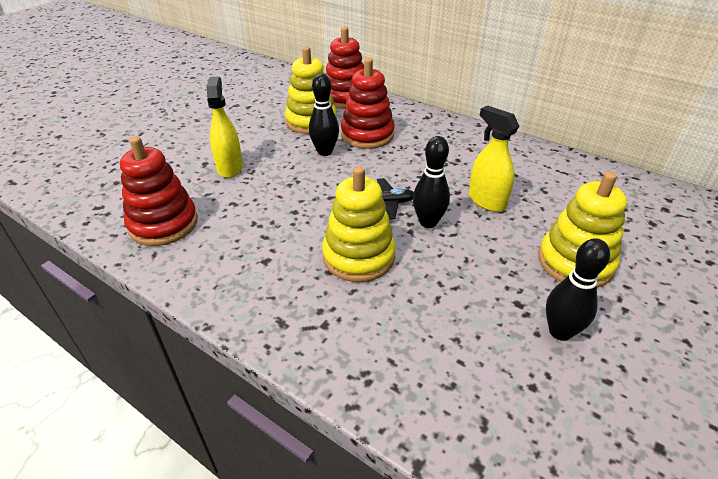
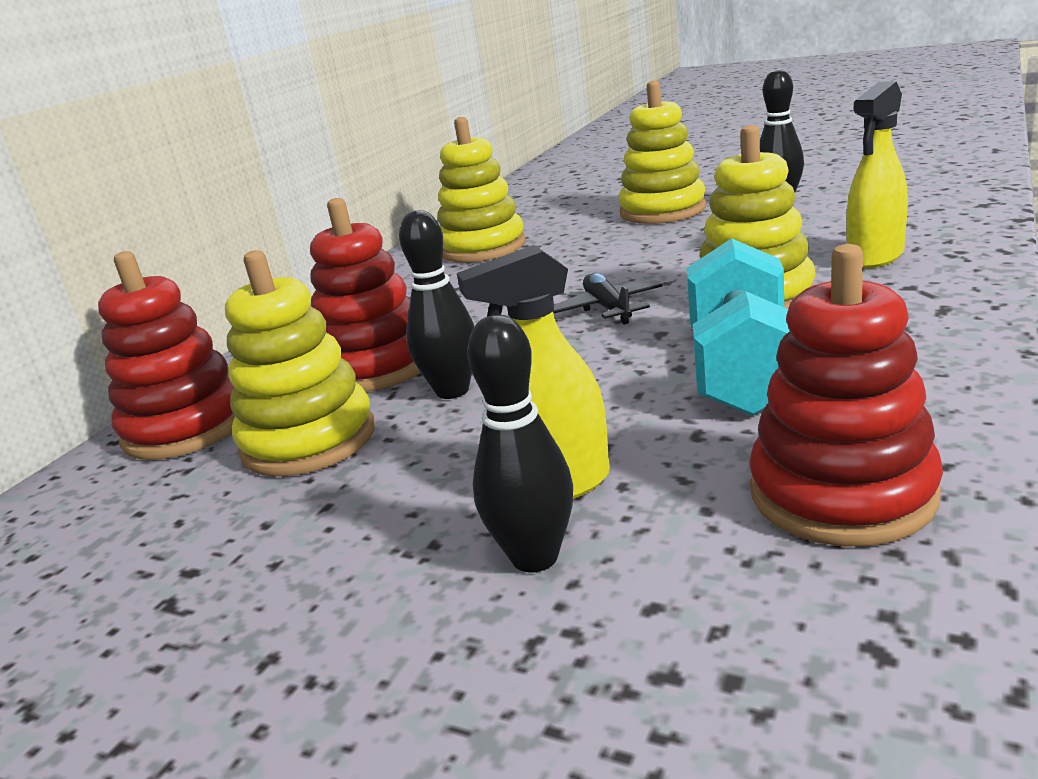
camera: 95 degrees left, 15 degrees down
black bowling pin [413,136,450,228] -> black bowling pin moved to [467,315,573,573]
yellow spray bottle [469,106,519,212] -> yellow spray bottle moved to [846,81,908,268]
none -> yellow stacking toy [437,117,526,263]
none -> turquoise dumbbell [686,238,789,416]

